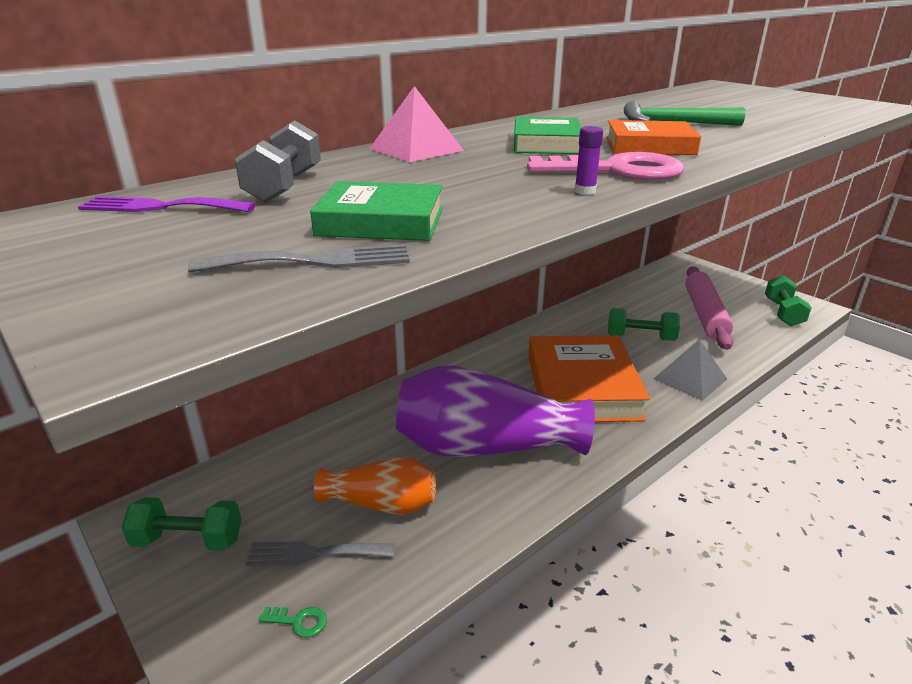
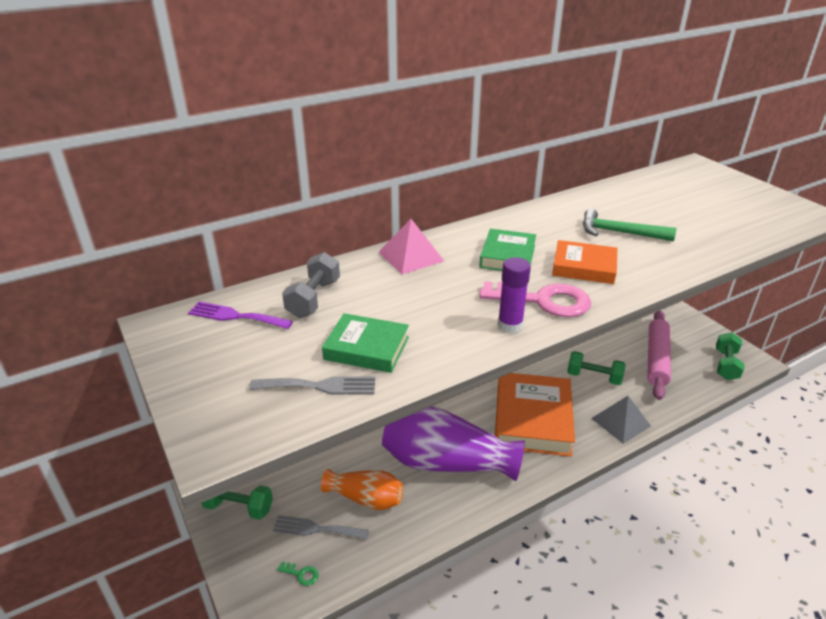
camera: 10 degrees right, 5 degrees up
purple glue stick [575,126,603,195] -> purple glue stick [498,257,531,333], size x1.75

